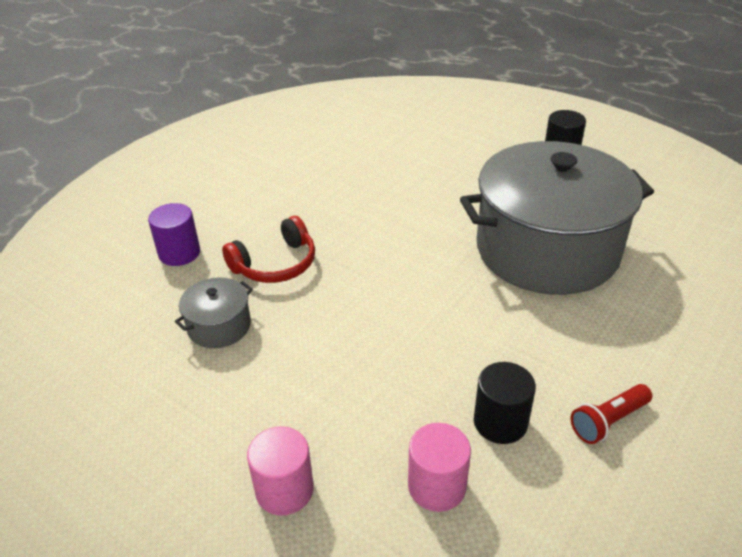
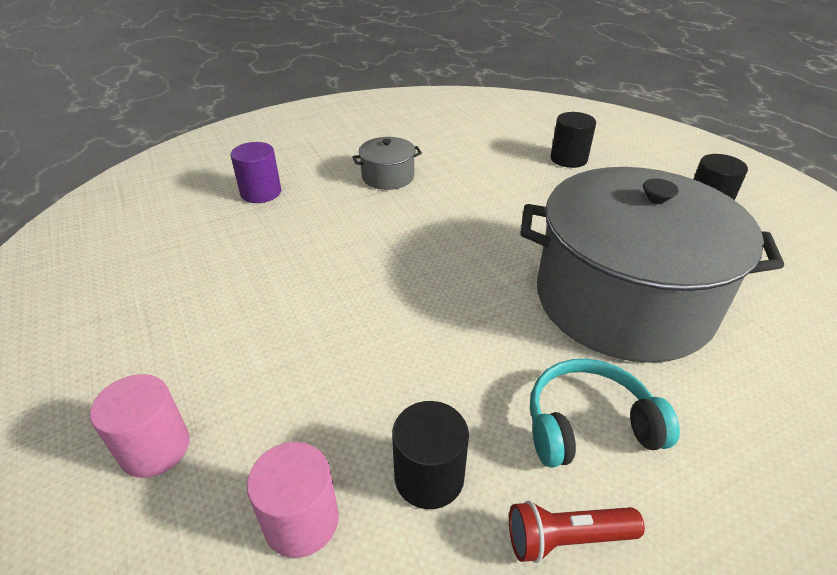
camera: 25 degrees right, 0 degrees up
grey pot [174,277,253,348] -> grey pot moved to [352,137,422,190]
red headphones [222,216,315,283] -> none
none -> turquoise headphones [530,359,680,468]
none -> black cylinder [550,112,596,168]

